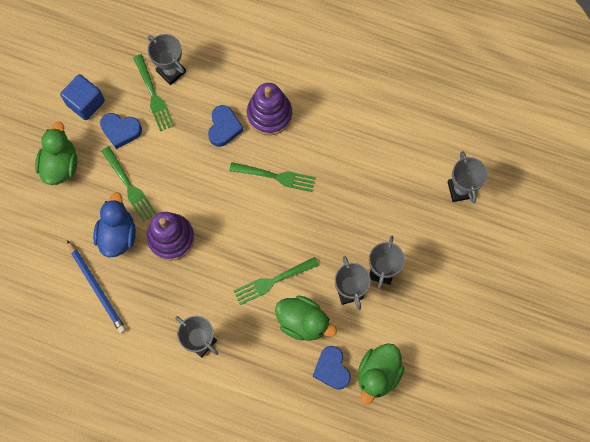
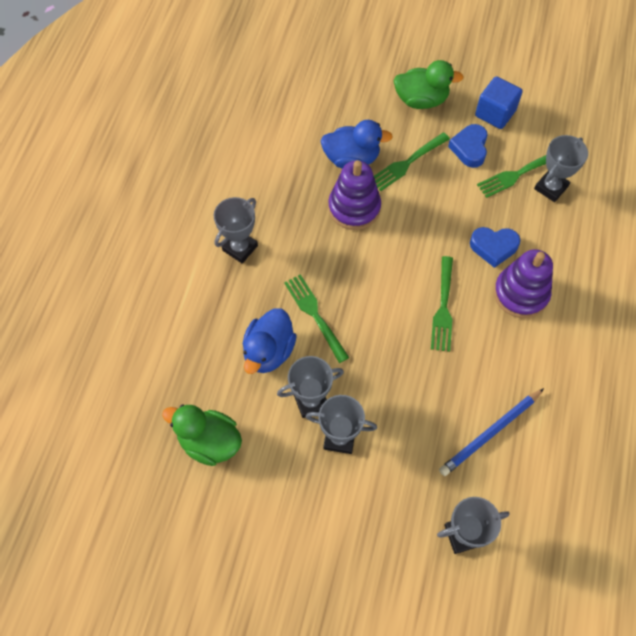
camera: 85 degrees right, 10 degrees down
blue pencil [67,240,126,333] -> blue pencil moved to [439,388,544,476]
green duck [275,295,337,341] -> blue duck [243,308,297,374]
blue heart [313,346,351,390] -> none

